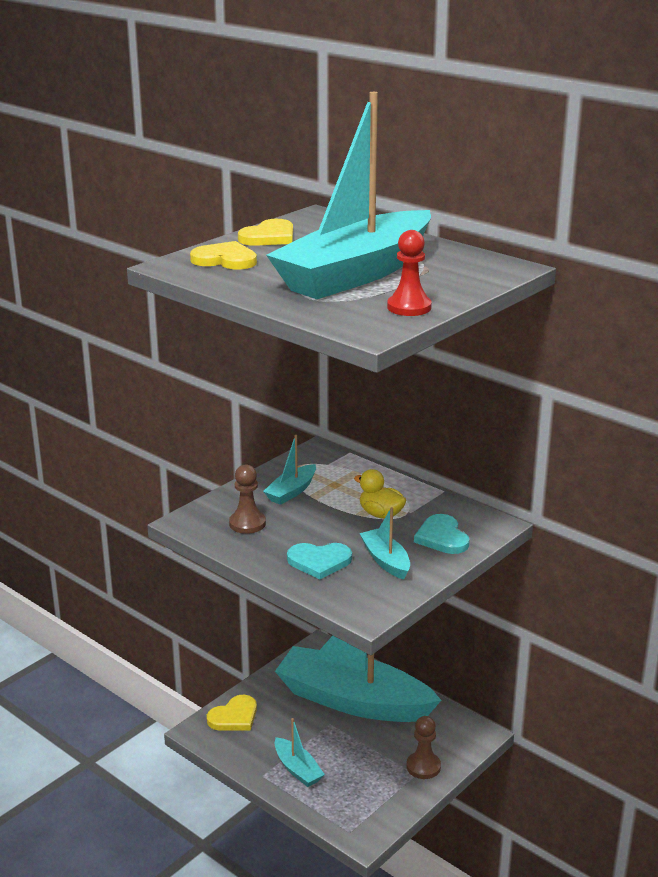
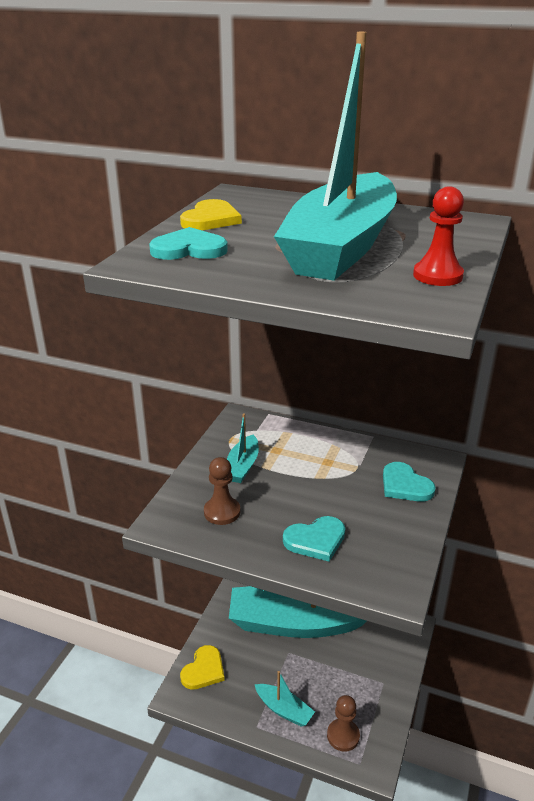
camera: 20 degrees left, 5 degrees up
yellow heart [190,241,257,270] -> turquoise heart [149,227,228,260]
yellow duck [354,469,406,519] -> none
turquoise boat [360,507,410,580] -> none
brown pawn [406,716,441,779] -> brown pawn moved to [327,695,360,752]

